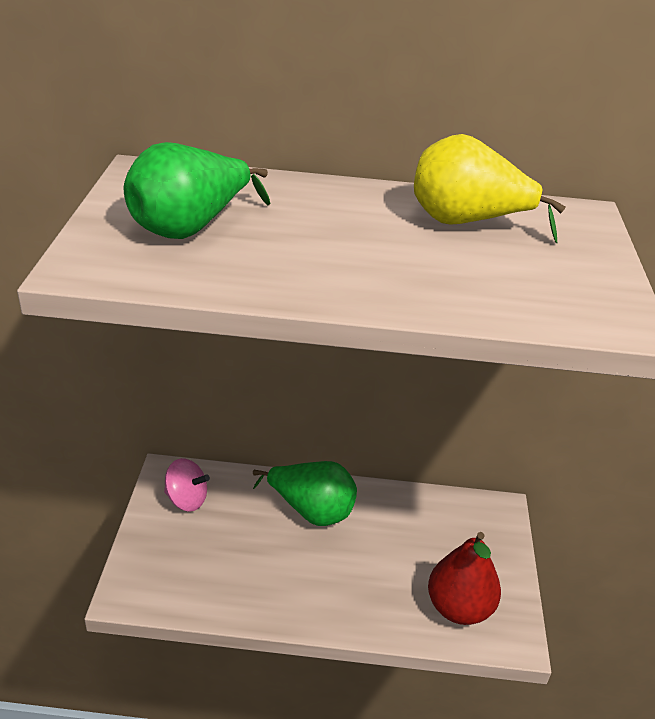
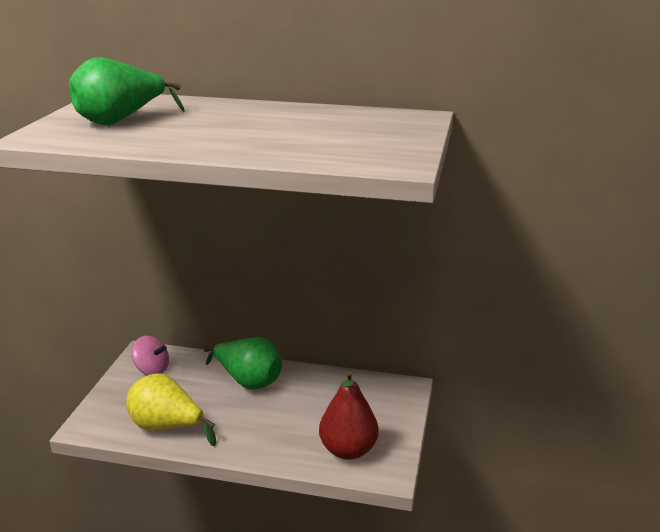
camera: 10 degrees right, 10 degrees down
yellow pear [414,134,566,243] -> yellow pear moved to [126,373,216,446]

